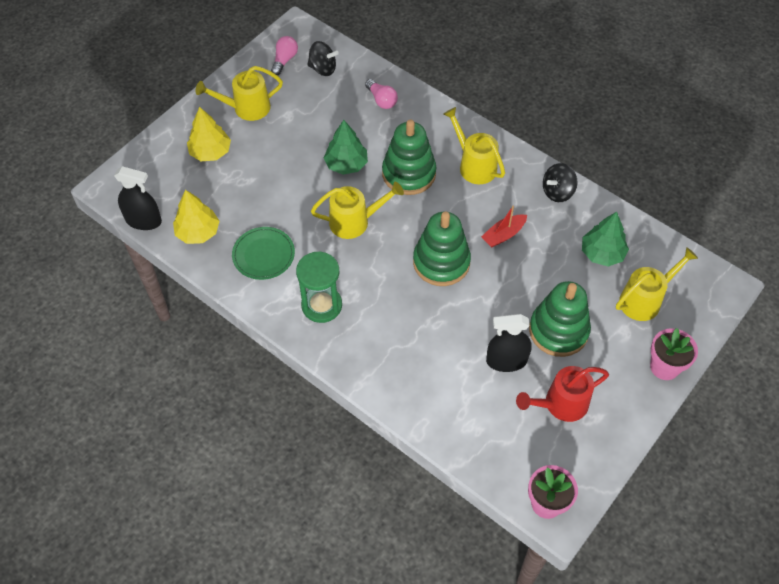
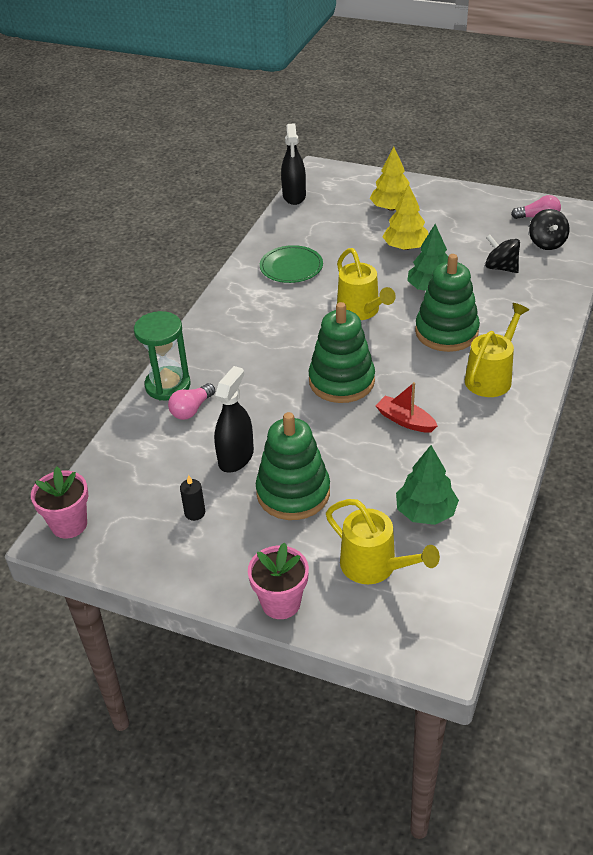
camera: 75 degrees right, 15 degrees down
yellow tree [173,190,220,244] -> yellow tree moved to [383,184,428,250]
yellow watering can [196,66,283,121] -> none
green hourglass [296,251,342,323] -> green hourglass moved to [134,311,191,401]
pink light bulb [365,79,398,109] -> pink light bulb moved to [168,383,215,420]
black spray bottle [486,314,532,372] -> black spray bottle turned 45 degrees clockwise [214,366,254,473]
red watering can [516,366,609,422] -> black candle [180,475,205,521]
black spinning top [543,163,577,202] -> black spinning top moved to [485,235,520,273]

